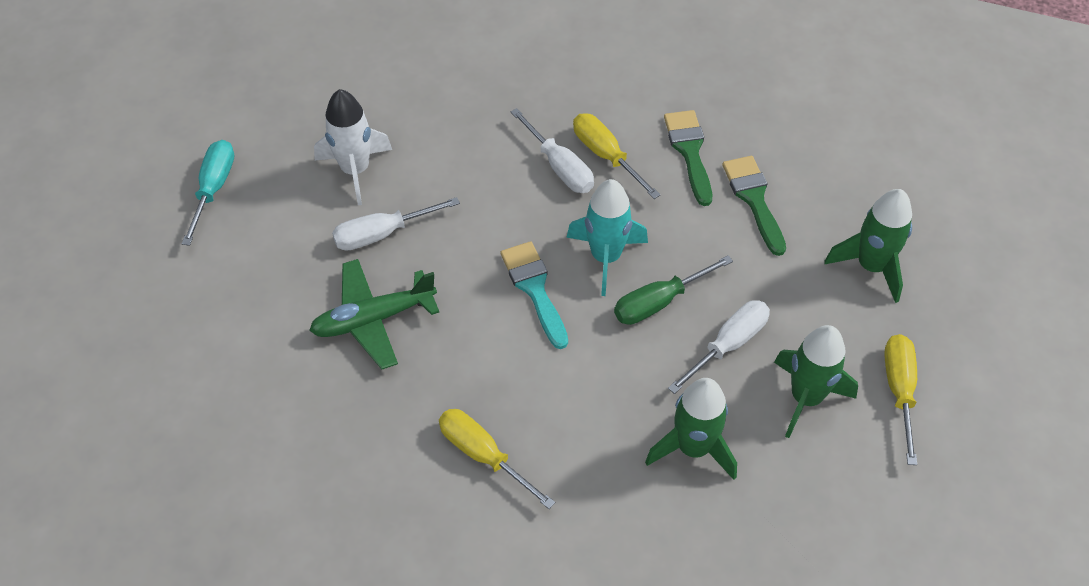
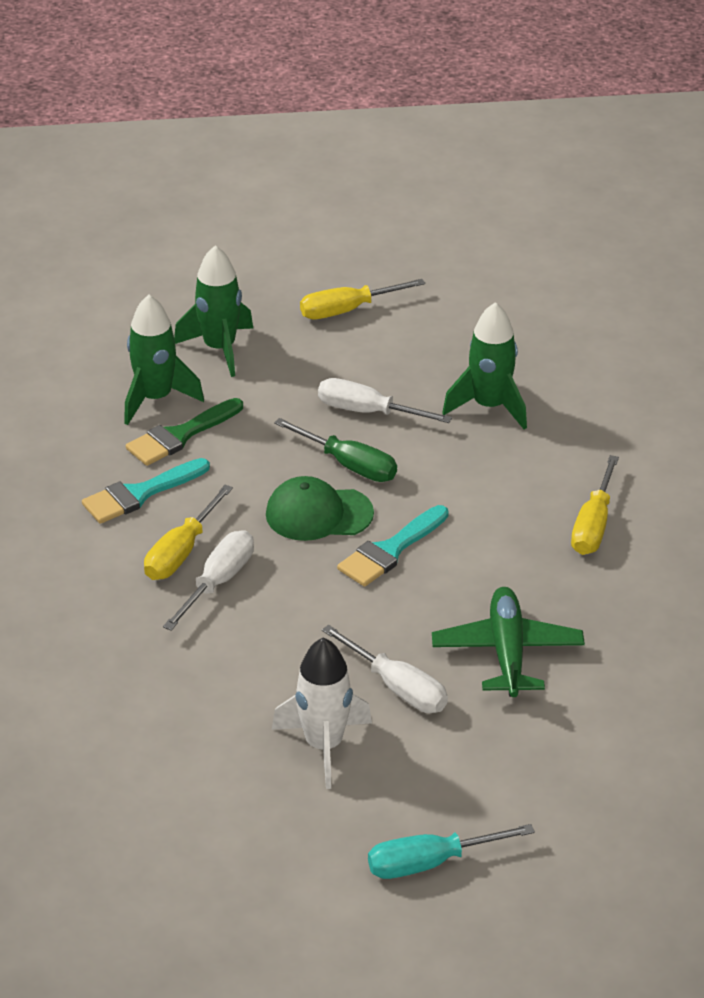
camera: 115 degrees left, 15 degrees down
green plane [309,259,439,369] -> green plane turned 135 degrees counterclockwise [432,587,585,697]
turquoise rocket [566,179,648,296] -> green cap [266,476,374,541]
green brush [664,110,712,206] -> turquoise brush [82,458,210,524]
green rocket [774,325,858,438] -> green rocket moved to [124,295,204,425]

